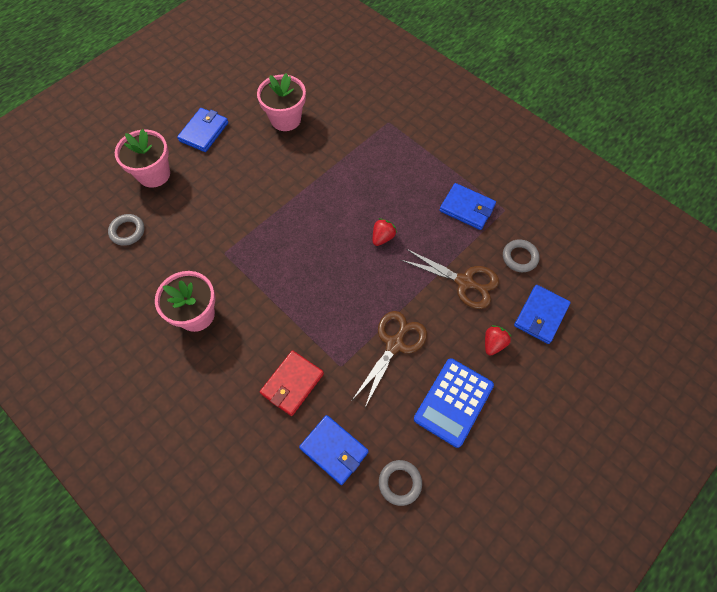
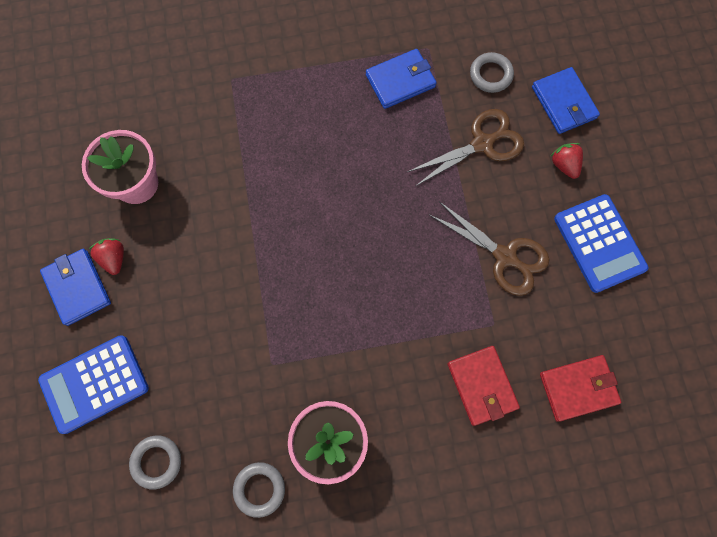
camera: 55 degrees left, 10 degrees up
pink flower pot [115,129,170,188] -> blue calculator [38,335,149,434]
blue wallet [299,415,369,485] -> red wallet [540,355,622,422]
brown scissors [352,311,427,407] -> brown scissors turned 150 degrees clockwise [430,202,549,296]
red strawberry [373,218,397,246] -> red strawberry moved to [89,238,124,275]
grey ring [379,460,422,506] -> grey ring moved to [233,462,285,518]

